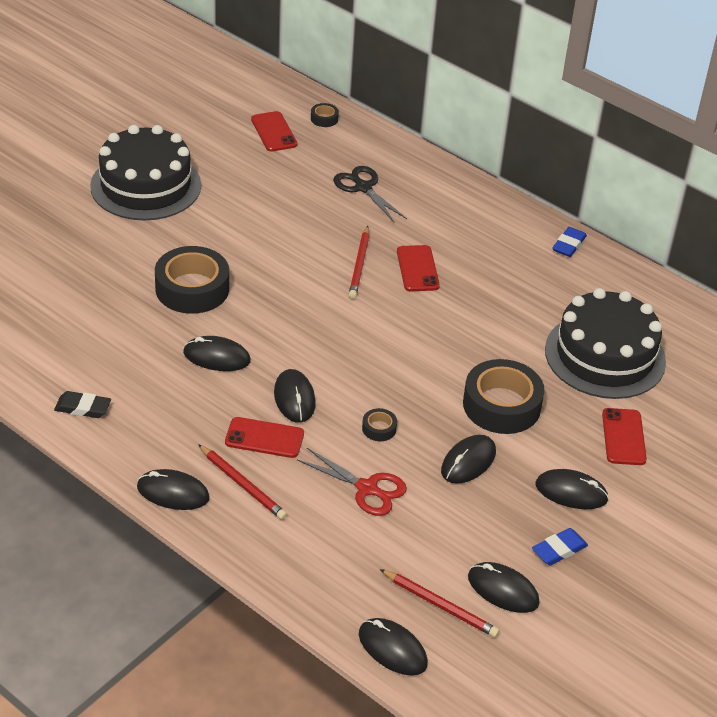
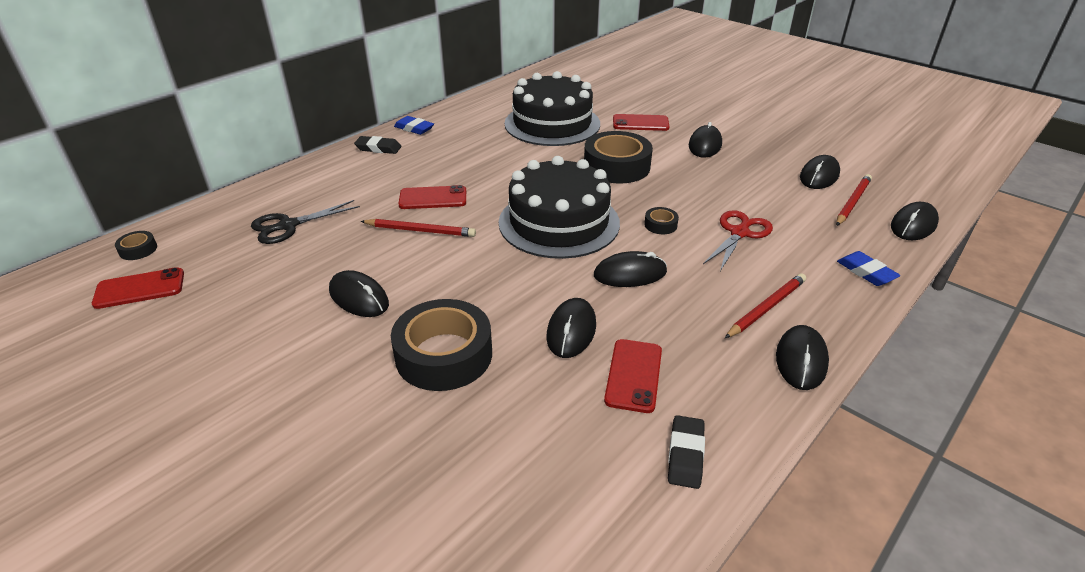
camera: 85 degrees left, 5 degrees down
black cake [90,125,201,220] -> black cake moved to [499,156,620,259]
red phone [225,417,304,458] -> red phone moved to [604,339,662,413]
black mouse [441,435,496,484] -> black mouse moved to [329,270,389,317]
blue eraser [532,528,588,565] -> blue eraser moved to [837,251,901,286]
none -> black eraser [354,136,401,154]

